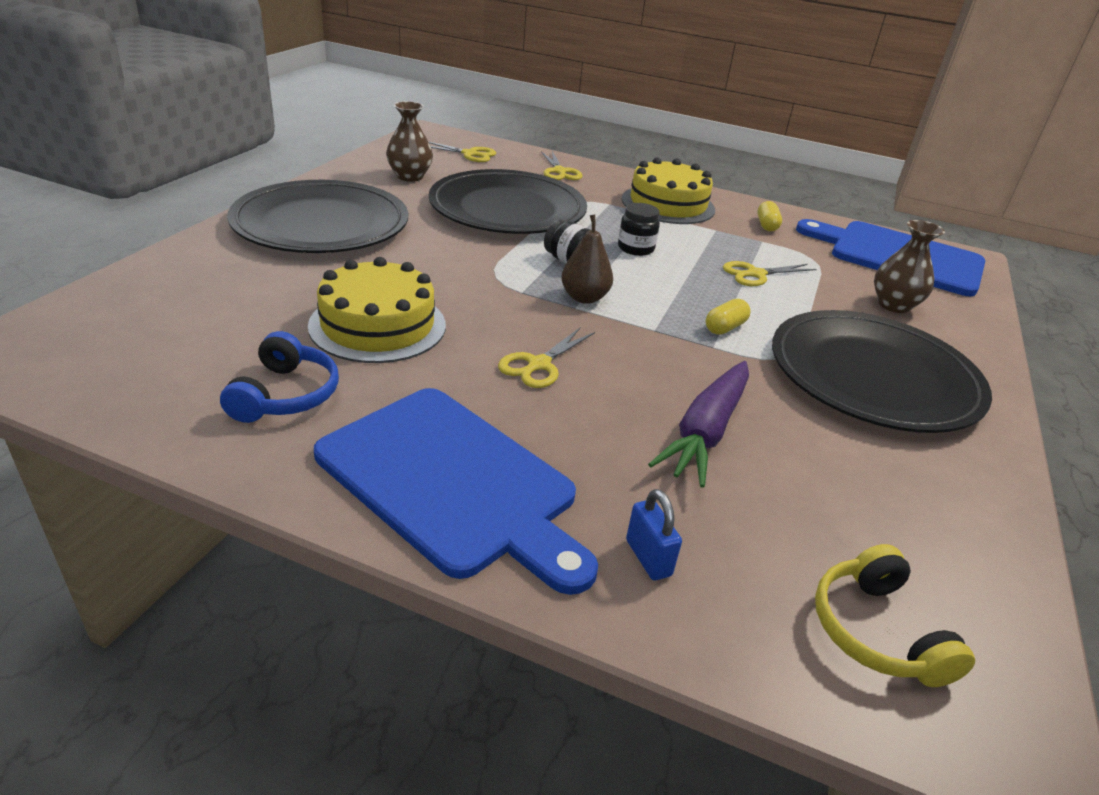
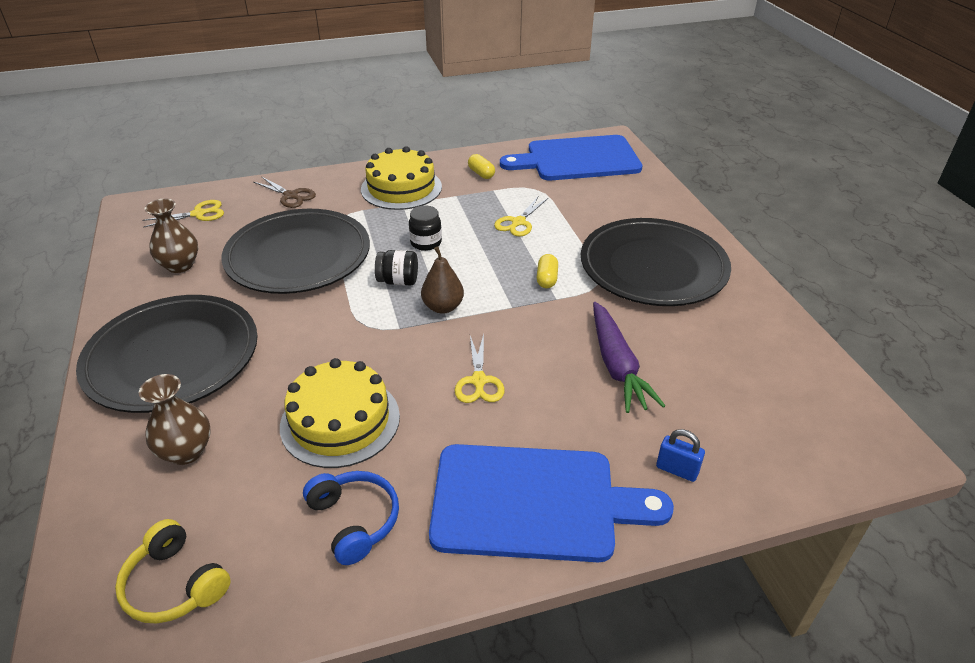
camera: 35 degrees left, 5 degrees up
yellow scissors [541,151,583,180] -> brown scissors [254,177,316,208]
yellow headphones [815,544,975,687] -> yellow headphones moved to [115,519,231,623]
brown vase [874,220,945,313] -> brown vase moved to [139,374,211,465]

